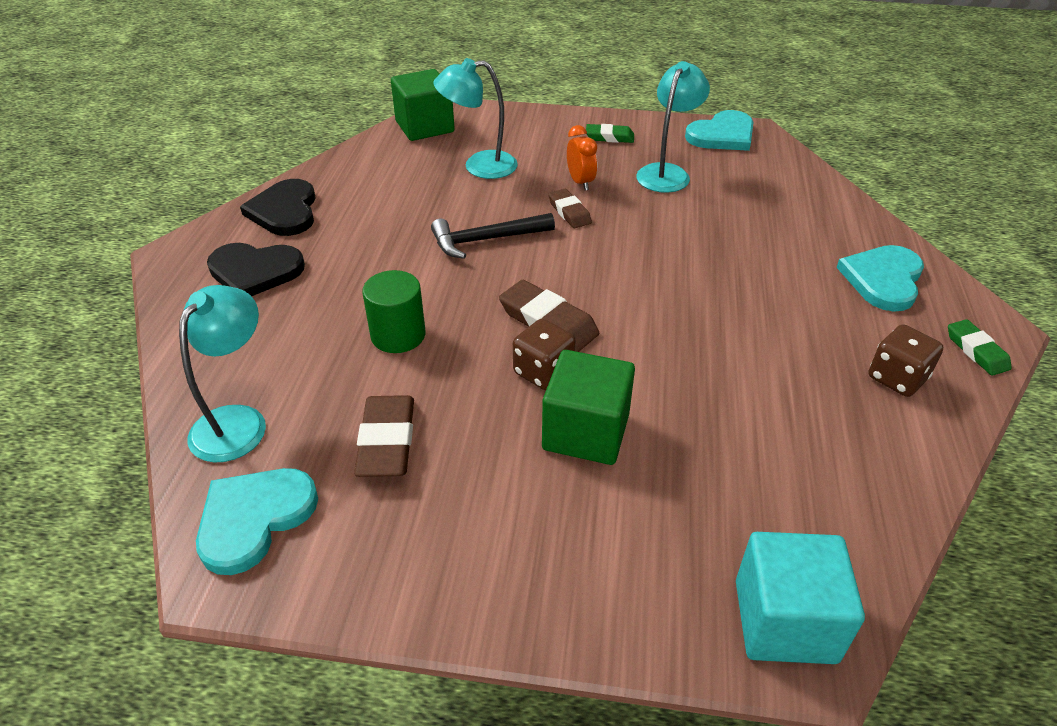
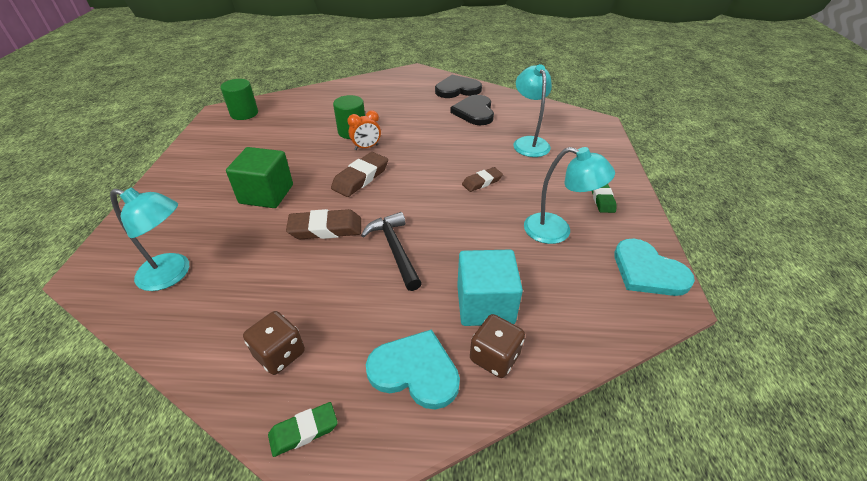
camera: 85 degrees right, 0 degrees up
turquoise lamp [179,285,266,462] -> turquoise lamp moved to [110,188,189,291]
turquoise heart [196,468,318,575] -> green cylinder [220,79,258,120]
black heart [207,243,305,296] -> black heart moved to [450,95,494,125]
brown eraser [354,395,414,477] -> brown eraser moved to [286,209,361,239]
green cube [391,69,455,141] -> none
black hammer [431,213,555,259] -> black hammer moved to [361,212,422,291]
brown dice [513,319,576,390] -> brown dice moved to [470,314,525,378]
orange clock [567,125,597,191] -> orange clock moved to [347,110,381,150]
turquoise cube [736,532,865,664] -> turquoise cube moved to [457,250,523,326]

